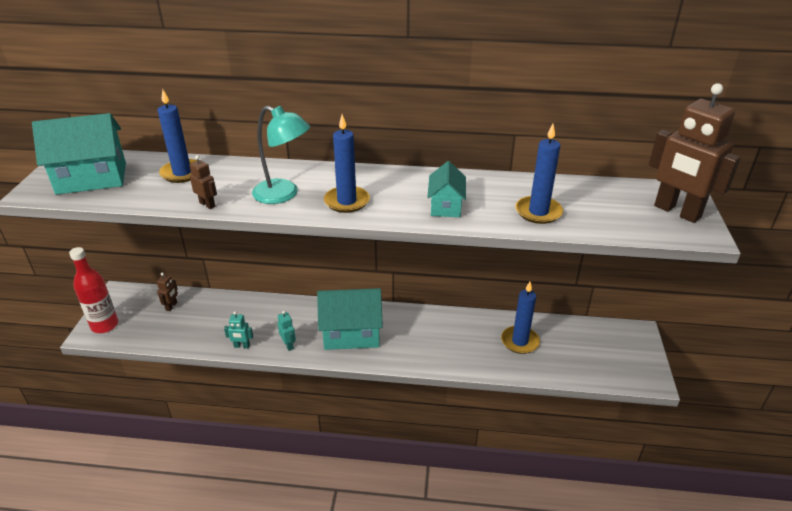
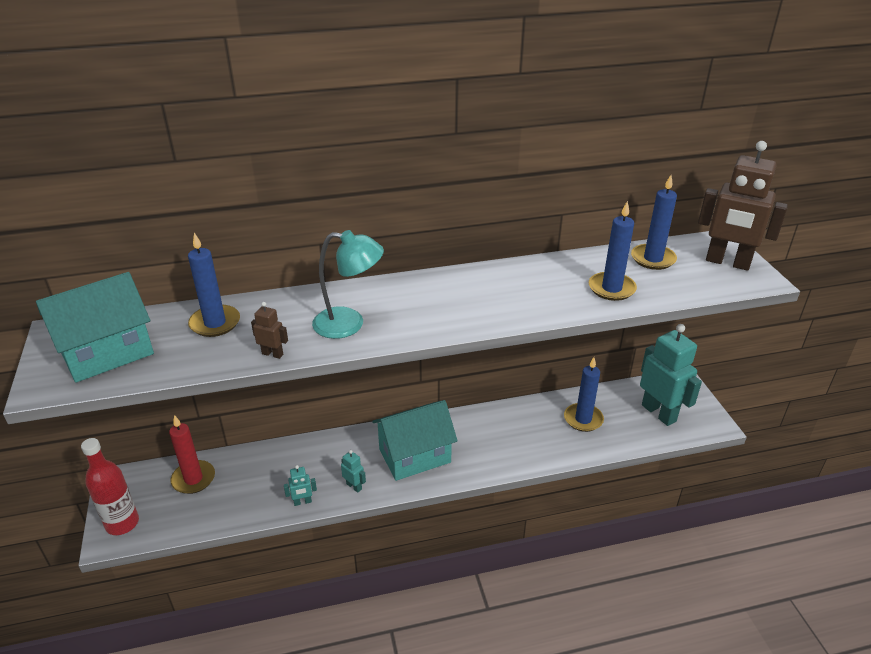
camera: 20 degrees left, 0 degrees up
brown robot [157,273,178,311] -> red candle [169,415,215,494]
blue candle [324,114,370,213] -> blue candle moved to [631,175,677,270]
turquoise house [427,161,466,217] -> none
none -> turquoise robot [640,324,702,426]

